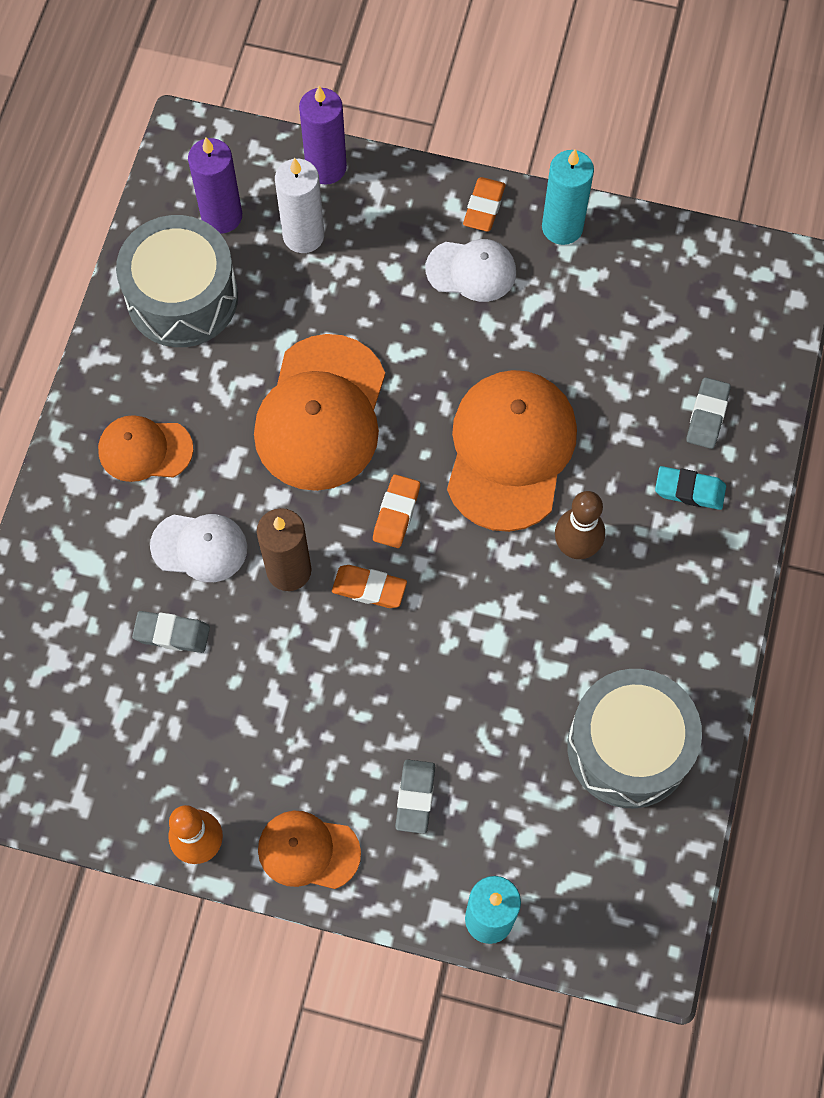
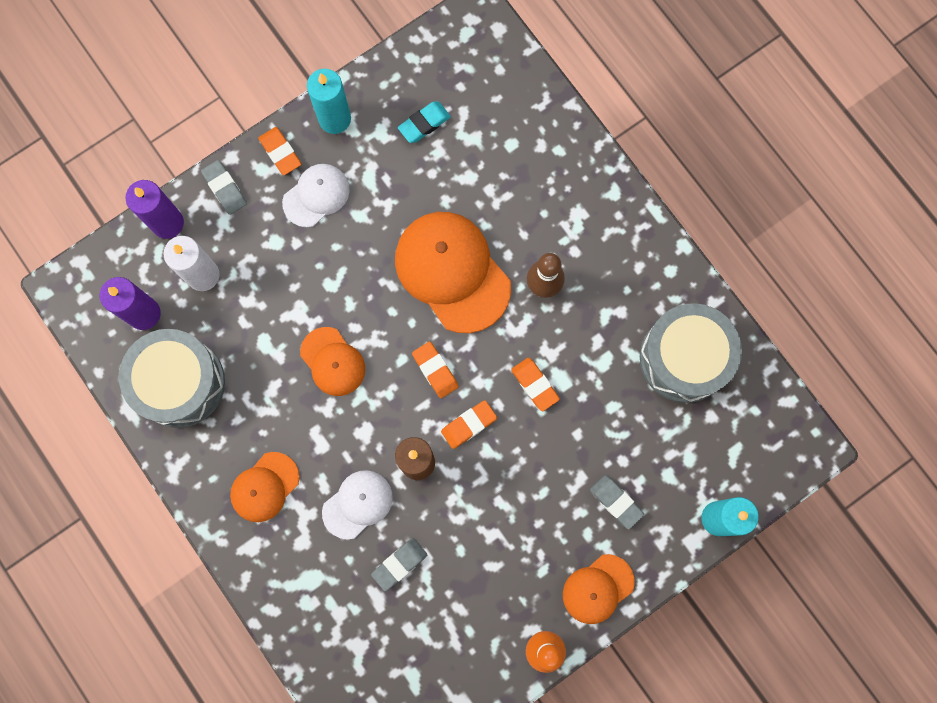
camera: 50 degrees left, 10 degrees up
orange cap [254,334,385,491] -> orange cap [300,327,365,396], size x0.55
turquoise eraser [655,466,726,510] -> turquoise eraser moved to [398,101,451,143]
grey eraser [686,377,731,449] -> grey eraser moved to [201,160,247,215]
none -> orange eraser [511,358,560,411]

